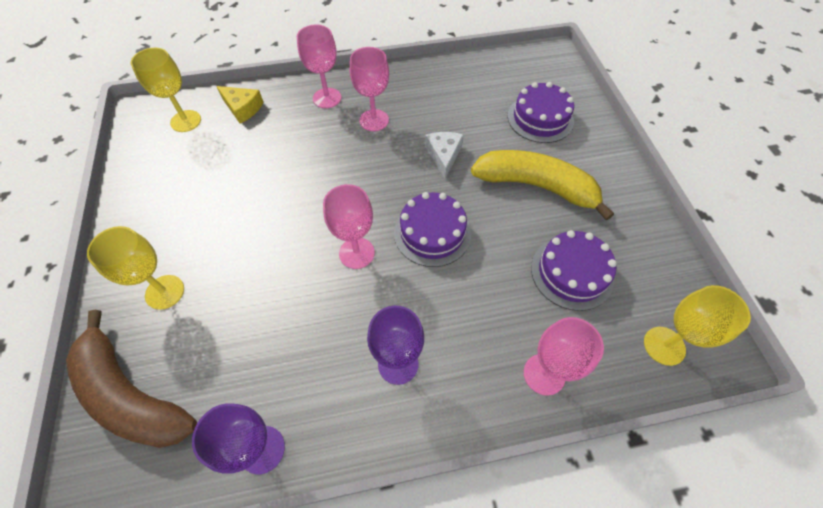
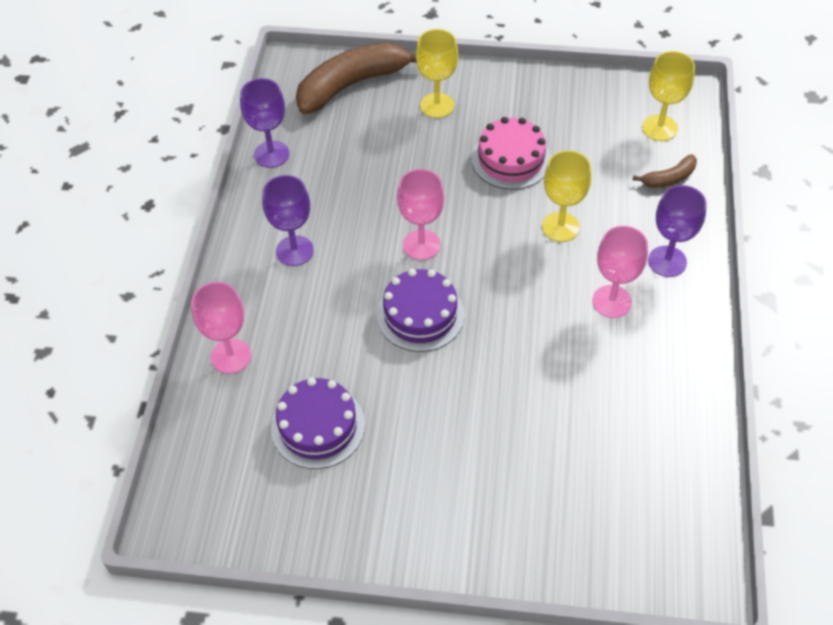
camera: 110 degrees right, 5 degrees down
yellow cheese [216,86,263,124] -> brown banana [633,154,697,188]
pink goblet [297,24,341,108] -> purple goblet [648,185,707,277]
white cheese [425,132,464,179] -> none
yellow banana [471,150,614,221] -> none
purple cake [507,82,574,143] -> none
yellow goblet [644,285,751,366] -> yellow goblet moved to [542,150,591,242]
none -> pink cake [471,117,551,190]

